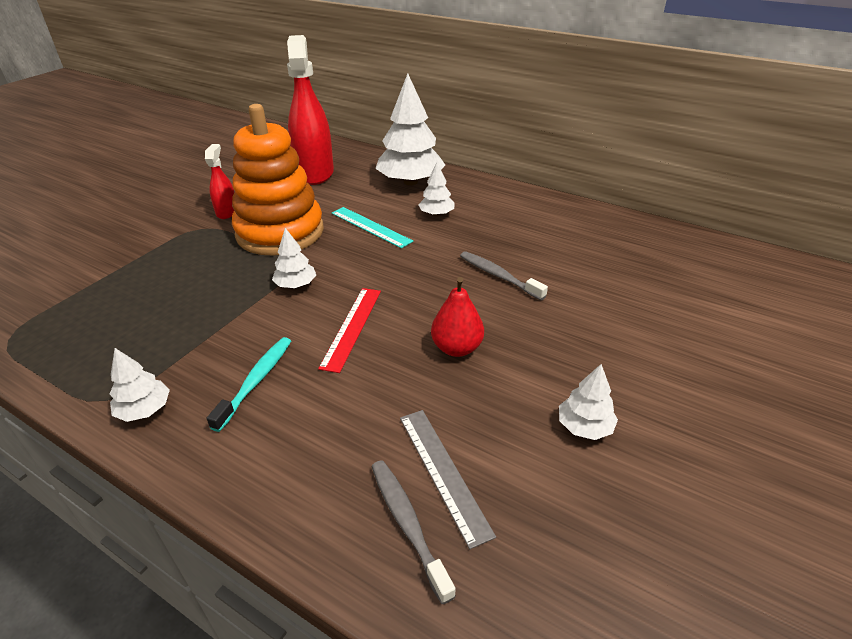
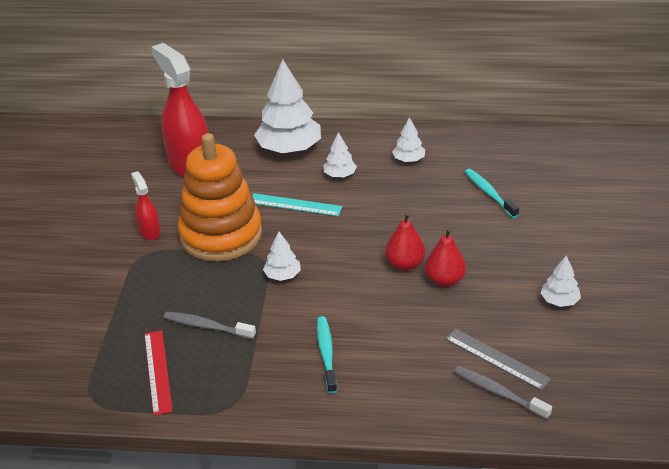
camera: 25 degrees left, 0 degrees up
white tree [110,348,170,422] -> white tree moved to [392,117,425,162]
red ruler [318,288,381,373] -> red ruler moved to [144,331,173,415]
grey toothbrush [460,251,548,300] -> grey toothbrush moved to [164,312,256,339]
none -> red pear [385,212,425,271]
none -> turquoise toothbrush [465,169,519,218]

